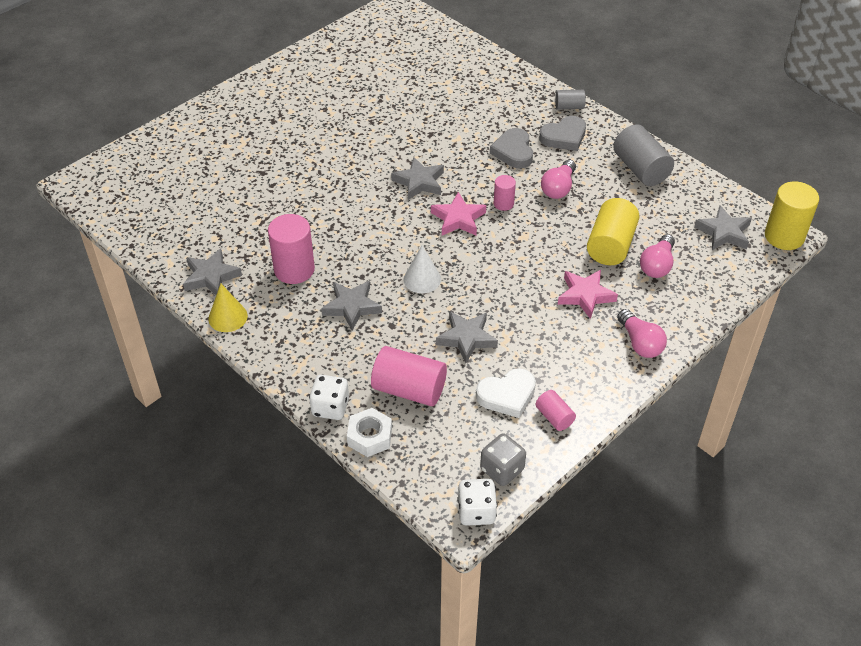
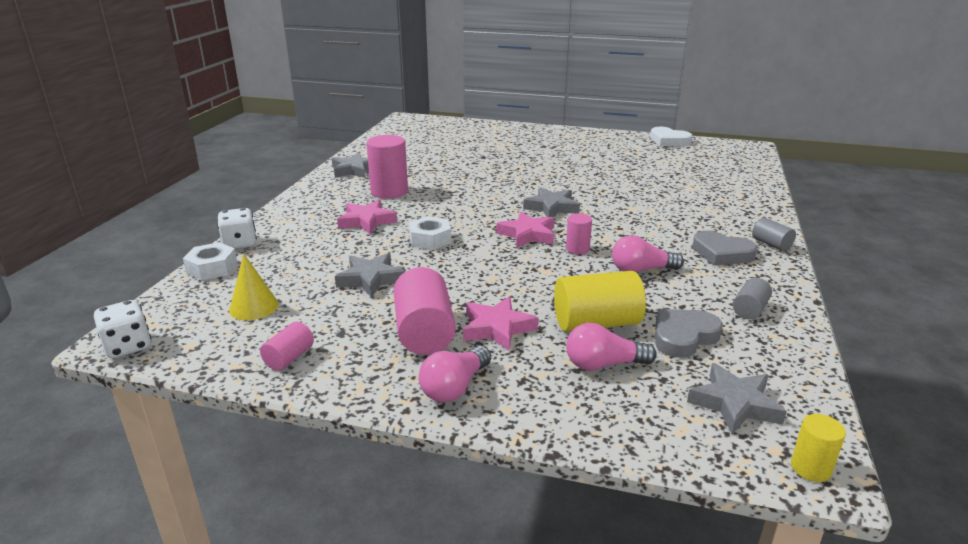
camera: 60 degrees right, 20 degrees down
yellow cone [208,284,248,332] -> yellow cone moved to [229,253,279,320]
grey star [321,280,382,331] -> pink star [337,200,397,235]
pink cylinder [371,346,447,406] -> pink cylinder moved to [394,267,456,355]
white cone [403,245,441,293] -> white nut [409,216,451,250]
white heart [476,368,536,418] -> white heart moved to [650,127,693,146]
grey dice [480,434,526,486] -> none
grey heart [490,128,533,169] -> grey heart moved to [655,309,723,358]
grey cylinder [613,124,674,186] -> grey cylinder [733,278,772,319], size x0.54
yellow cylinder [765,181,819,250] -> yellow cylinder [791,414,846,482], size x0.54

